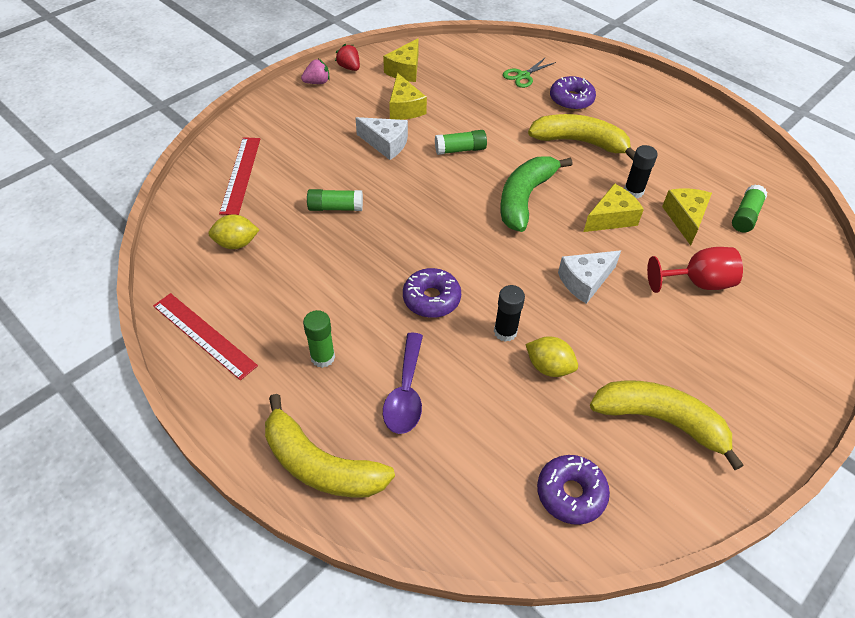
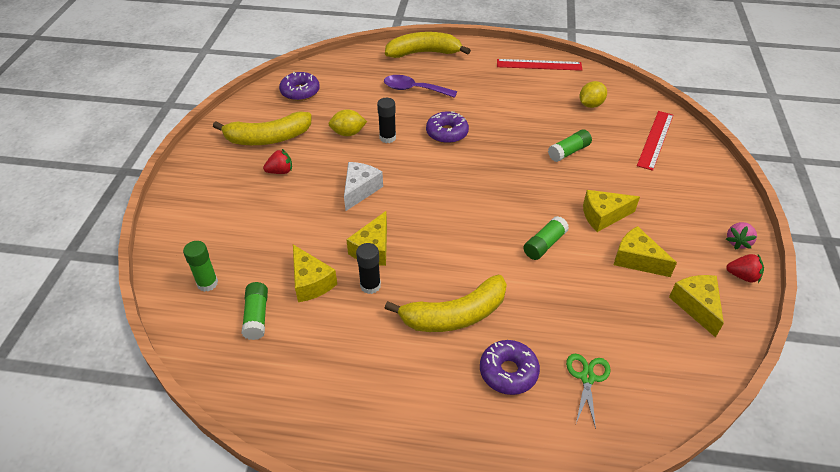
camera: 145 degrees right, 5 degrees down
red ruler [219,137,260,215] -> red ruler turned 60 degrees clockwise [637,111,673,171]
green glue stick [303,310,335,368] -> green glue stick moved to [183,241,218,292]
white cheese [356,117,408,160] -> yellow cheese [583,190,640,232]
purple spoon [383,333,423,434] -> purple spoon turned 45 degrees counterclockwise [384,75,457,98]
green banana [500,157,572,232] -> none
red goblet [647,247,743,293] -> none
none -> red strawberry [263,149,292,174]

